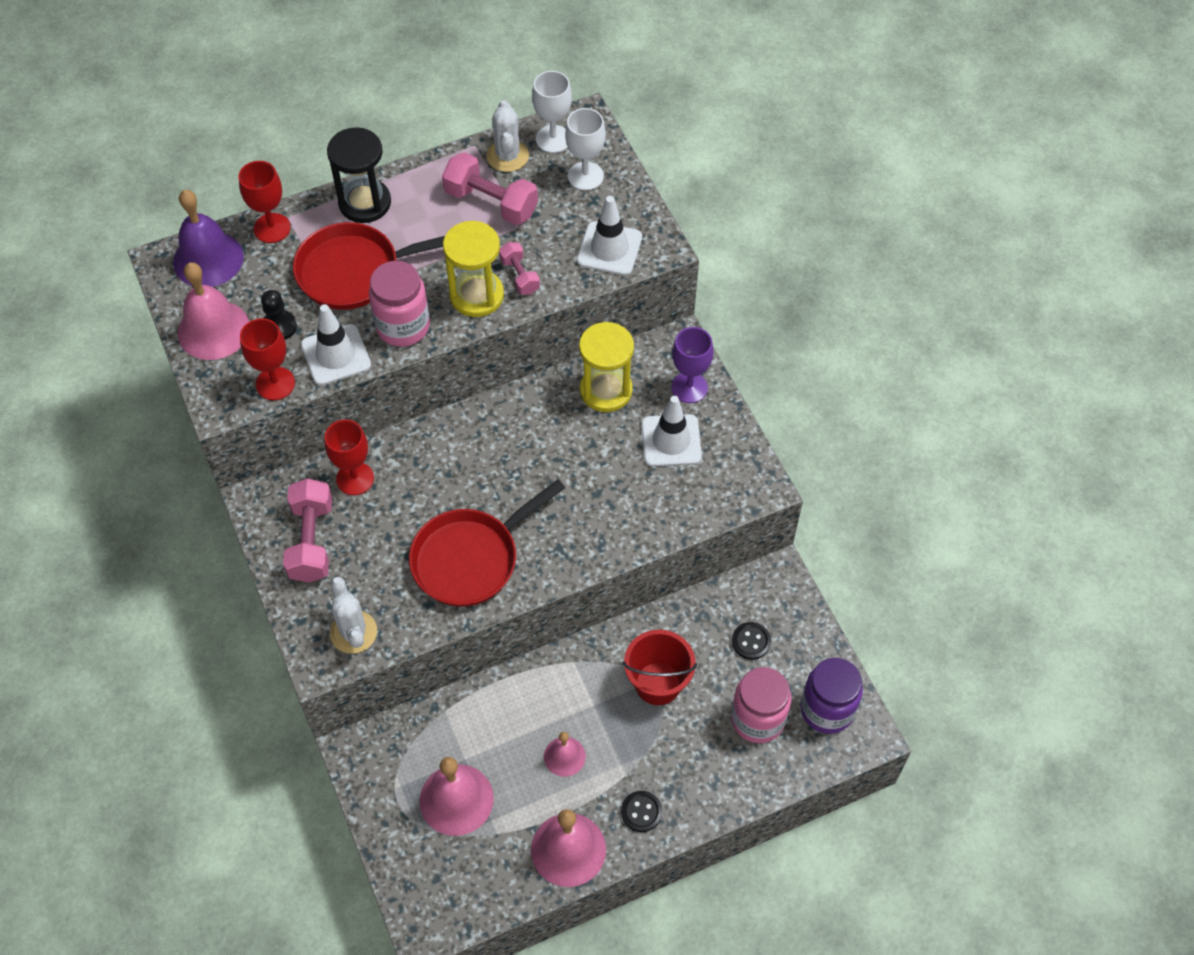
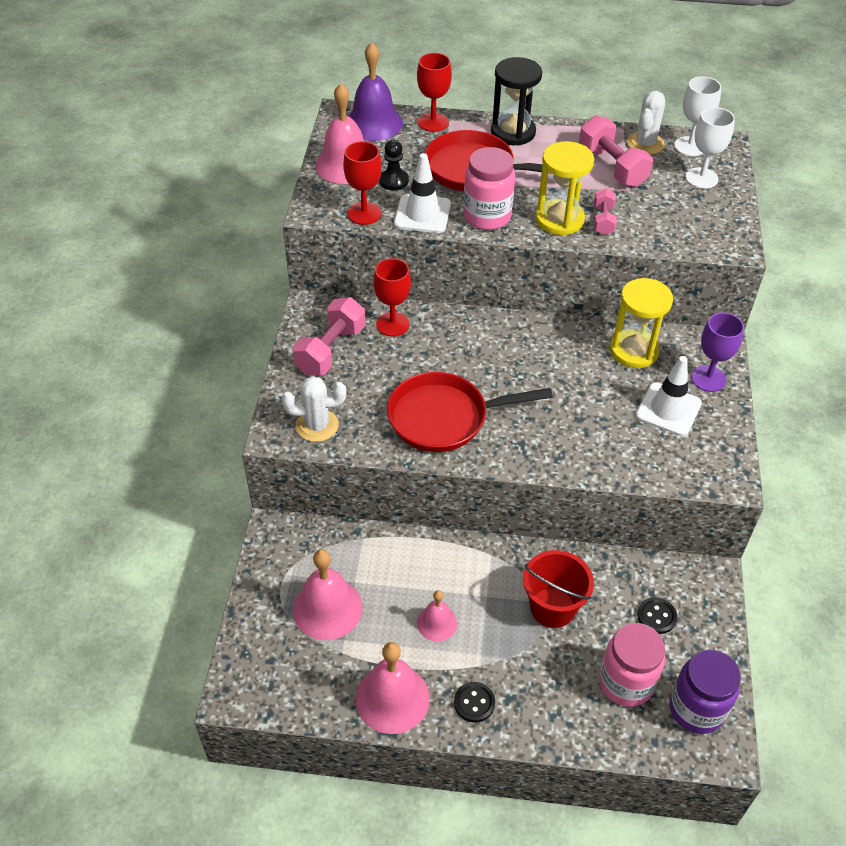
camera: 30 degrees right, 10 degrees down
white cactus [330,577,377,654] -> white cactus turned 75 degrees clockwise [282,376,346,442]
white traffic cone [577,196,642,276] -> none

